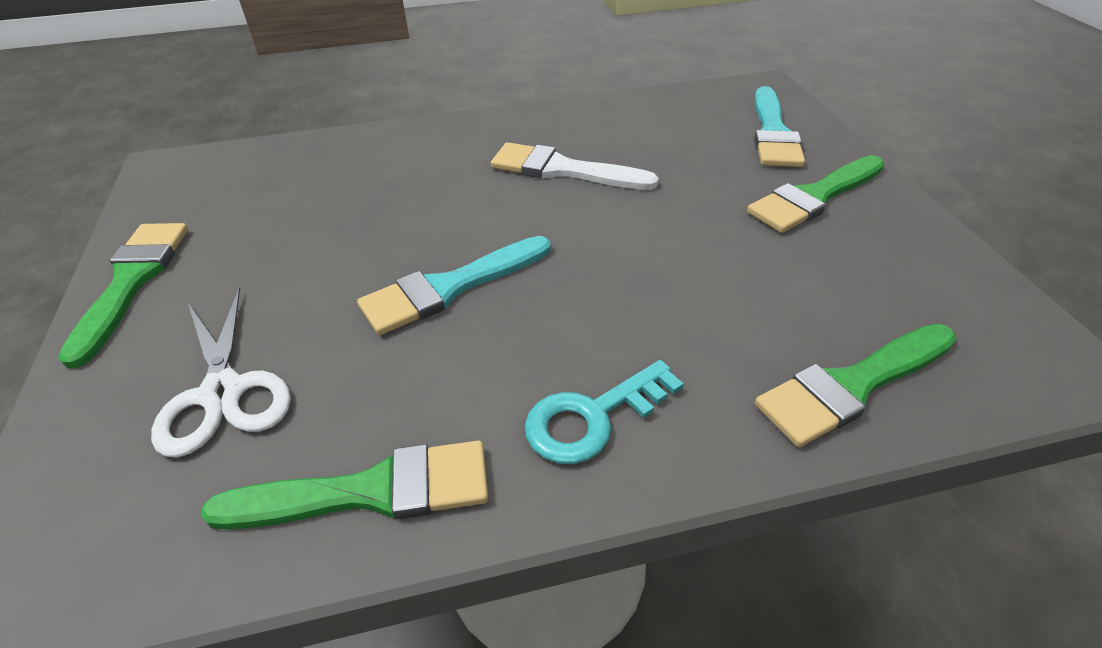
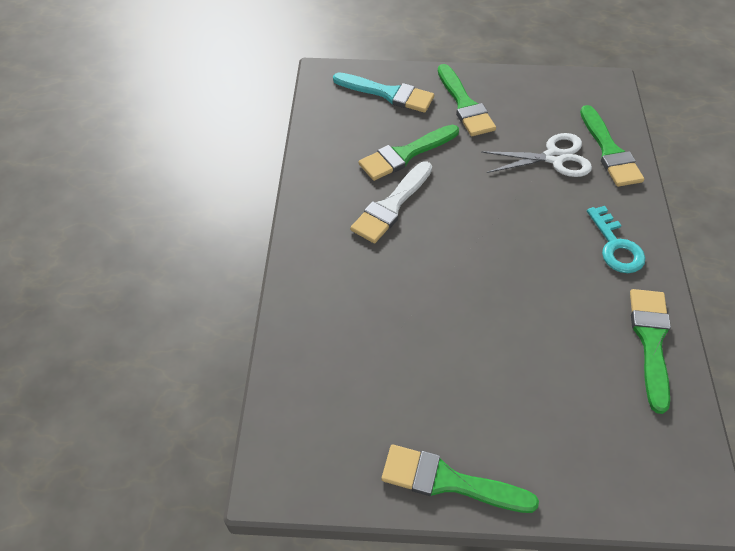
camera: 75 degrees left, 10 degrees up
white scissors [151,287,291,458] -> white scissors moved to [481,133,592,177]
turquoise brush [357,236,551,335] -> none
none -> green brush [359,125,459,181]

